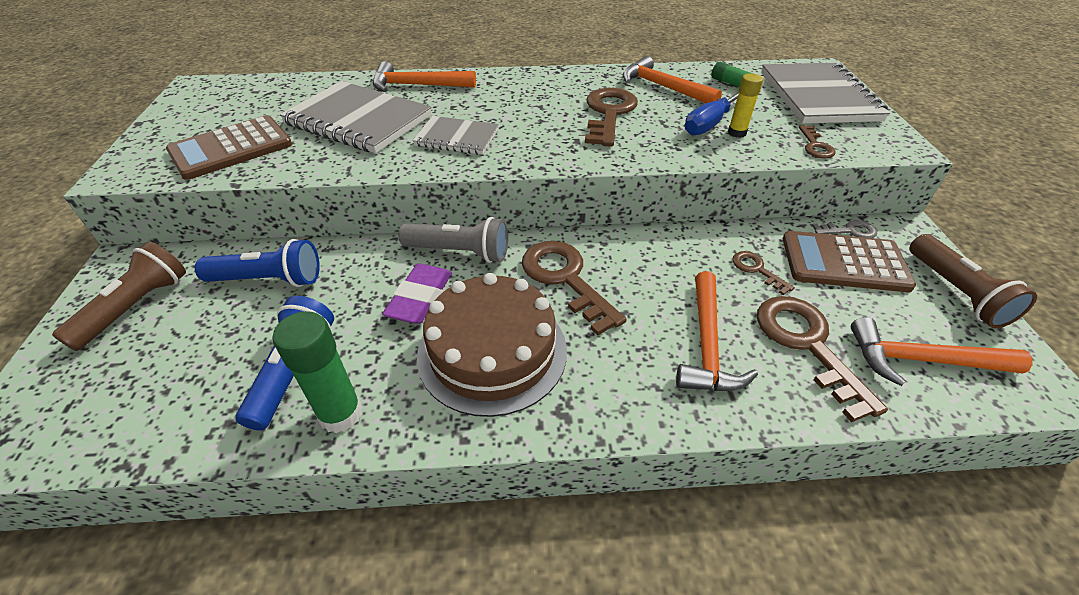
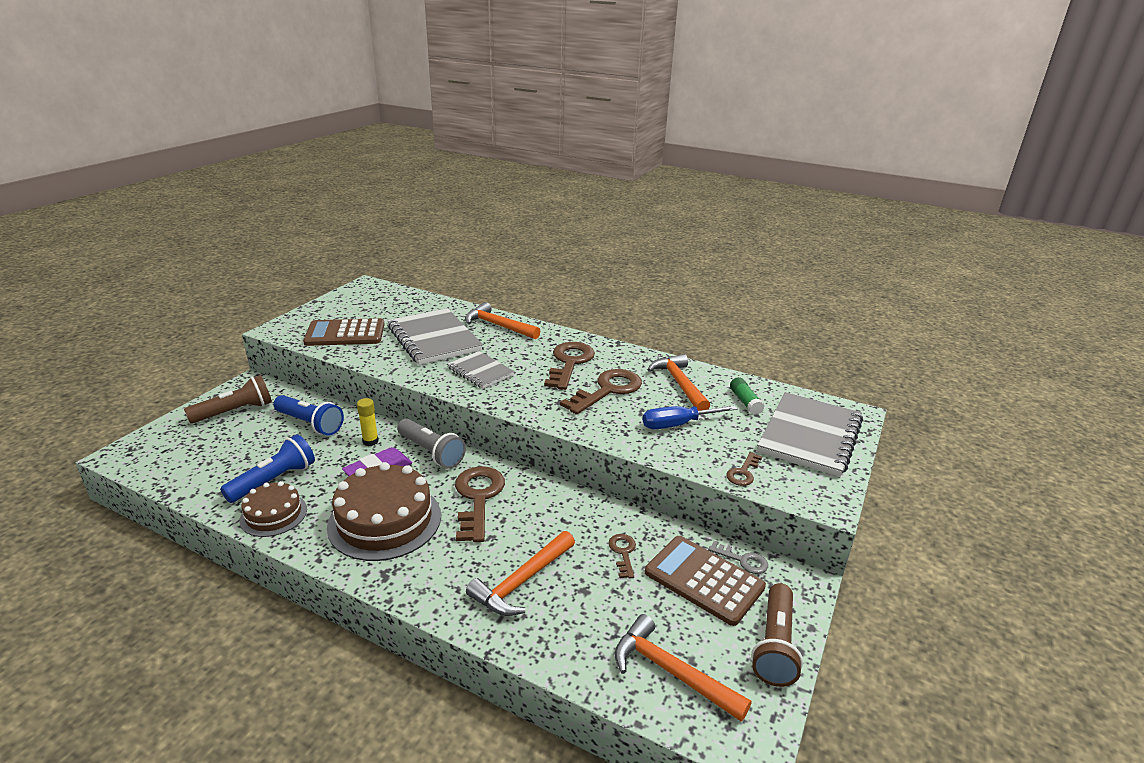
camera: 30 degrees right, 15 degrees down
green glue stick [272,311,362,433] -> brown cake [239,481,307,537]
yellow glue stick [728,73,763,138] -> yellow glue stick moved to [357,398,379,446]
brown key [757,296,888,422] -> brown key moved to [544,342,595,390]

